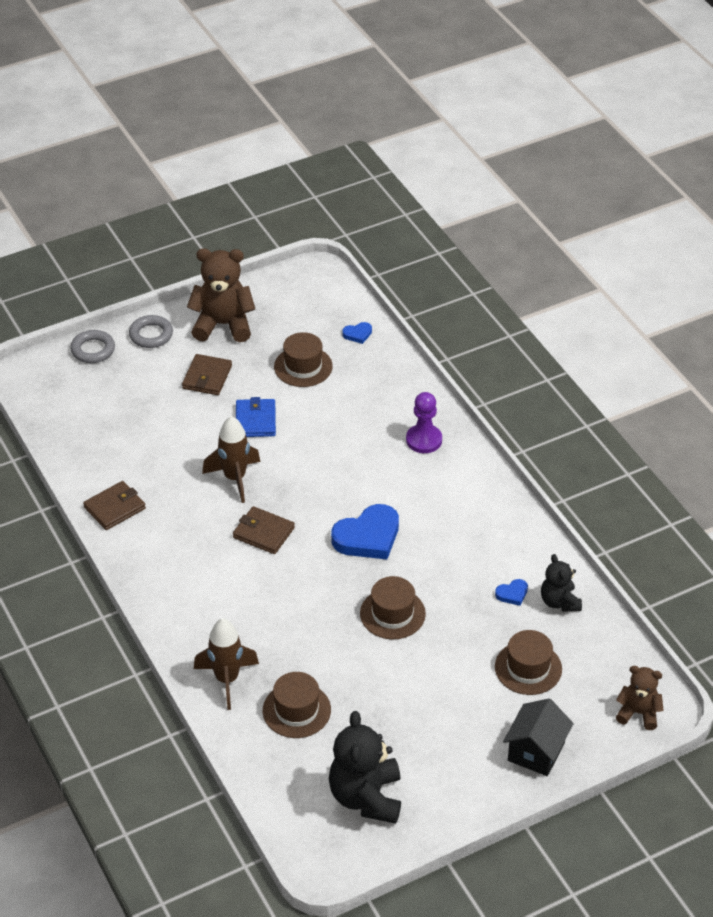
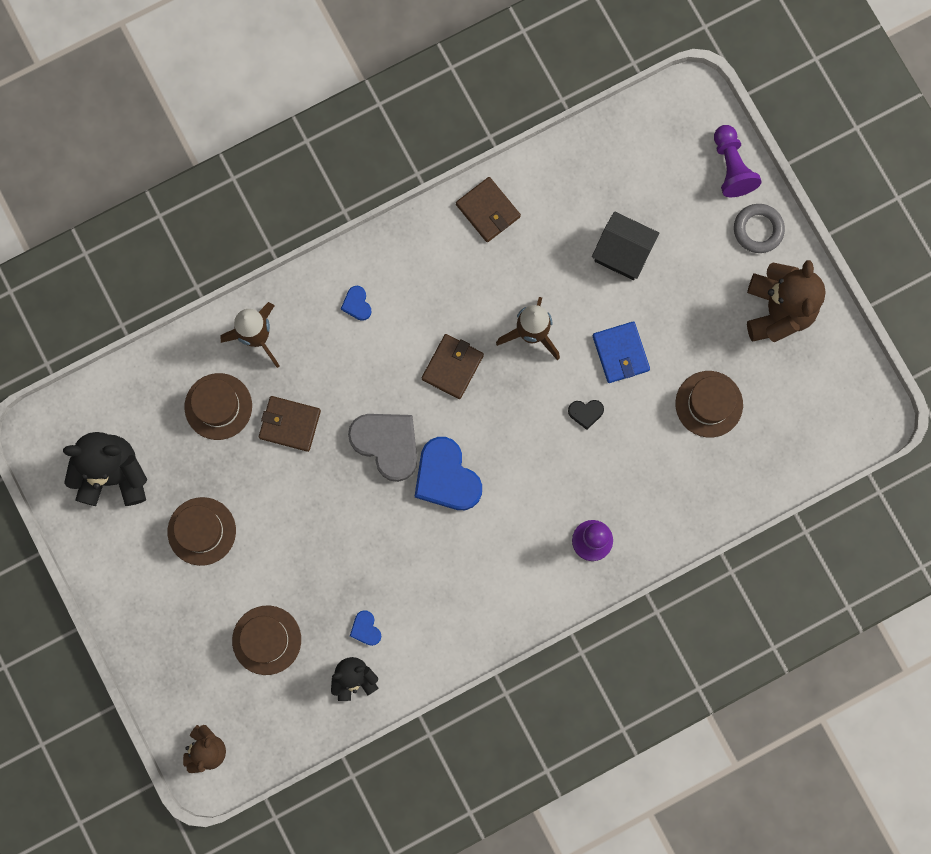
camera: 90 degrees right, 35 degrees up
grey ring [70,330,115,363] -> purple pawn [714,125,762,197]
brown wallet [182,354,232,395] -> brown wallet moved to [259,396,321,452]
blue wallet [236,397,276,437] -> blue wallet turned 75 degrees clockwise [593,321,650,383]
blue heart [342,322,372,344] -> blue heart moved to [341,286,372,321]
brown hat [360,576,426,639] -> brown hat moved to [168,497,236,566]
black house [503,698,574,776] -> black house moved to [592,211,660,280]
none -> grey heart [348,414,417,482]
none -> black heart [568,400,604,430]

